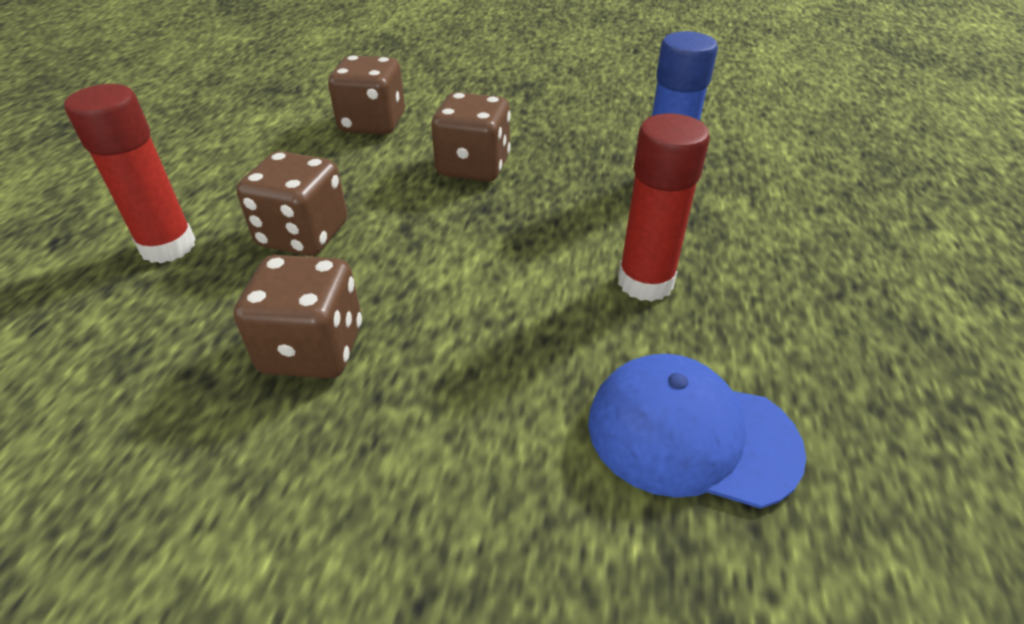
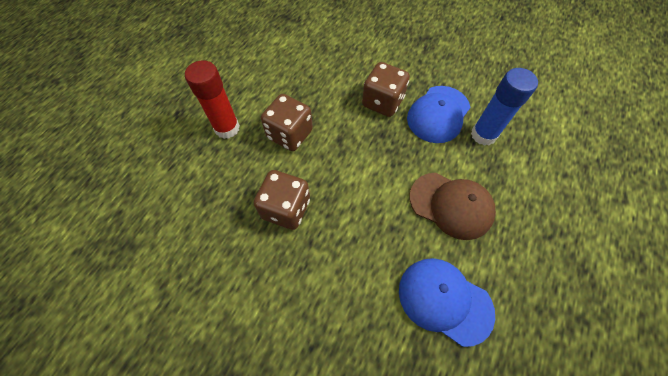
camera: 15 degrees right, 20 degrees up
brown dice [328,55,405,135] -> none
red glue stick [618,113,710,302] -> brown cap [409,173,496,240]
none -> blue cap [407,86,471,143]

